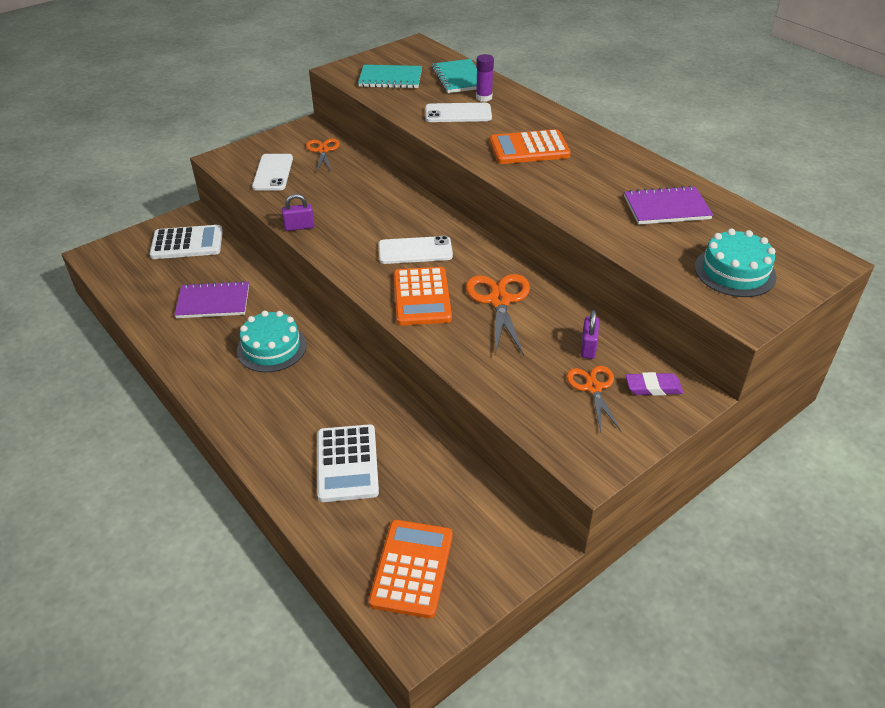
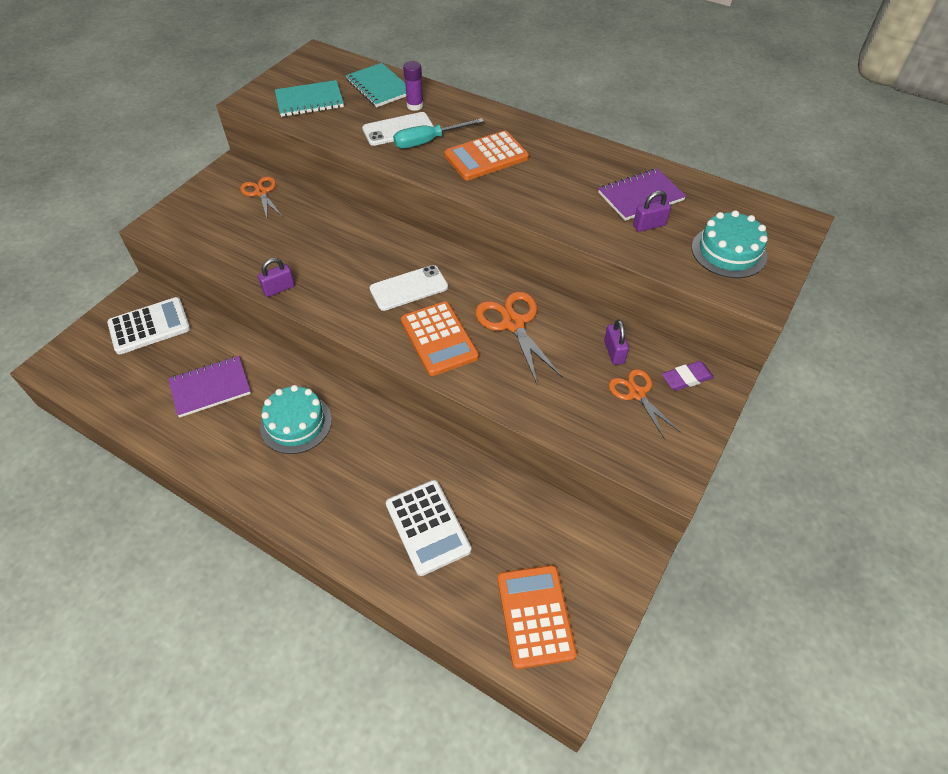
camera: 20 degrees left, 10 degrees up
white phone [252,154,293,191] -> none
none -> turquoise screwdriver [393,118,484,149]
none -> purple padlock [633,191,671,232]

